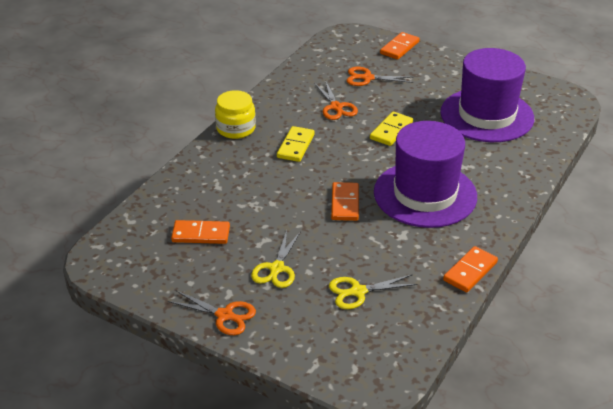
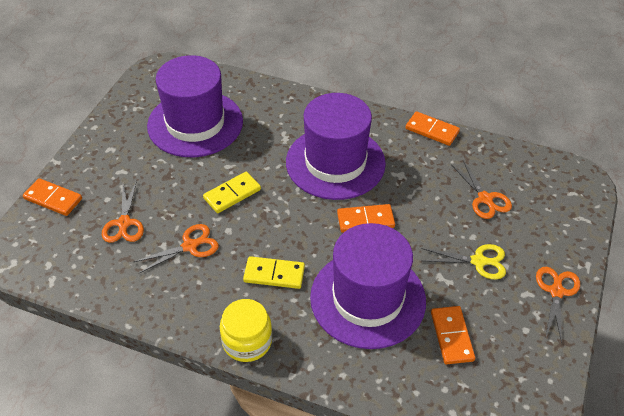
camera: 100 degrees left, 10 degrees up
yellow scissors [329,275,418,309] -> orange scissors [451,160,512,219]
yellow domino [370,112,413,146] -> yellow domino turned 60 degrees counterclockwise [203,172,261,213]
none -> purple hat [310,223,426,349]

